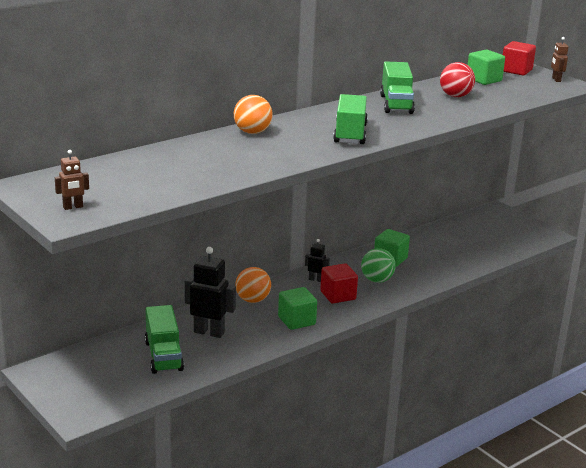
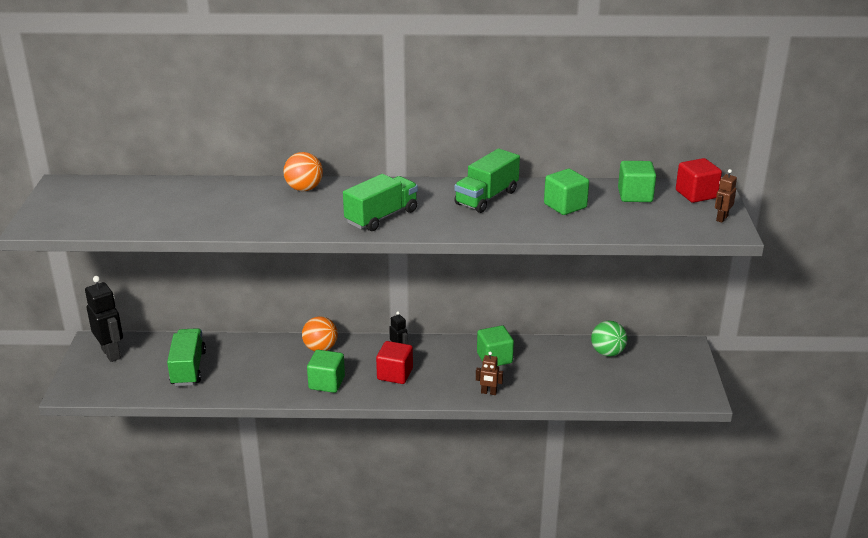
camera: 40 degrees right, 5 degrees up
brown robot [55,150,89,210] -> brown robot moved to [476,352,503,395]
green truck [145,305,184,374] -> green truck turned 150 degrees clockwise [167,328,206,386]
black robot [185,247,236,338] -> black robot moved to [85,276,123,362]
green ball [361,248,396,283] -> green ball moved to [591,321,627,357]
red ball [440,62,475,97] -> green cube [544,169,589,215]

